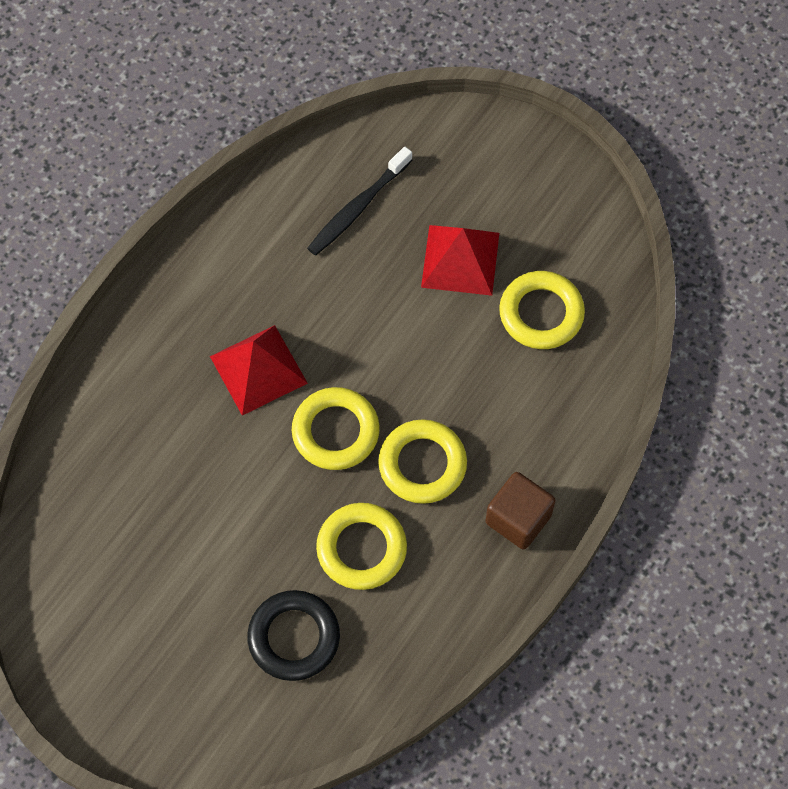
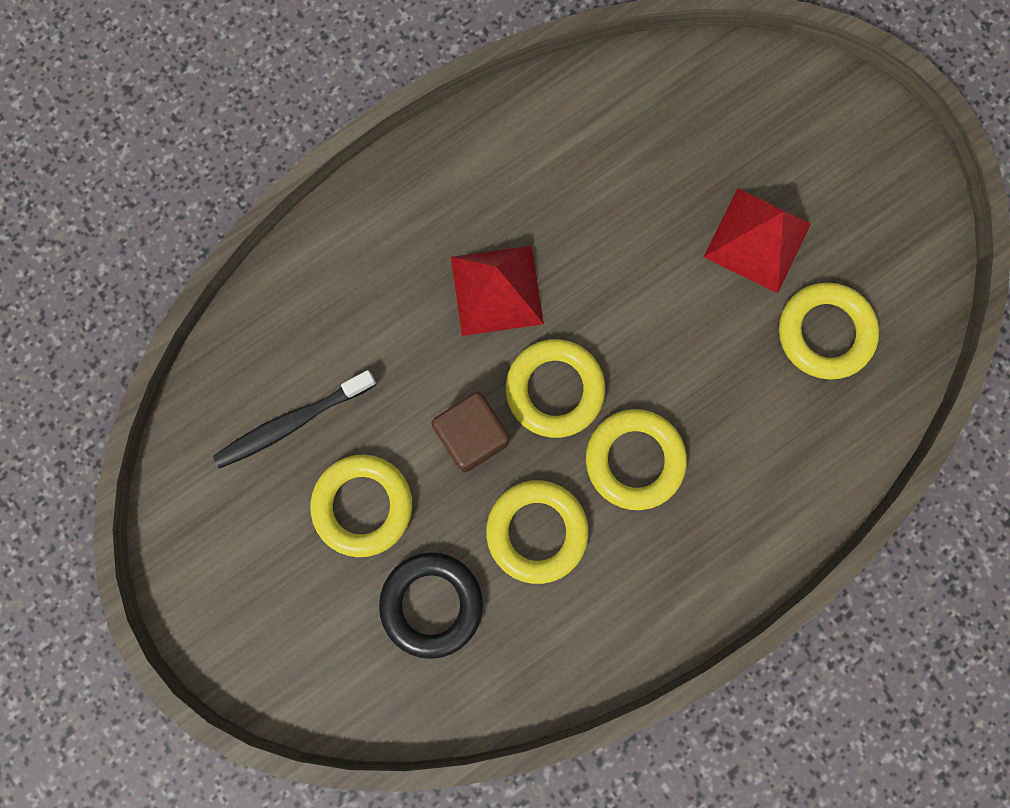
camera: 20 degrees right, 15 degrees up
black toothbrush [307,147,412,256] -> black toothbrush moved to [213,370,376,468]
brown cube [485,472,556,549] -> brown cube moved to [431,392,510,472]
none -> yellow ring [310,454,412,557]

